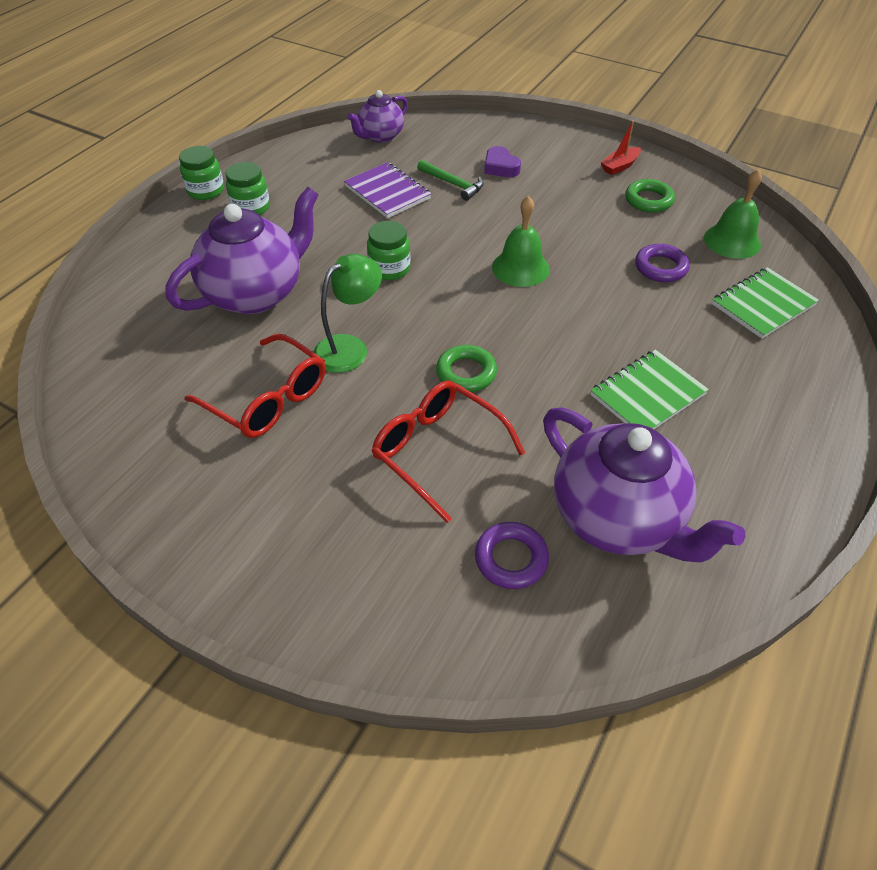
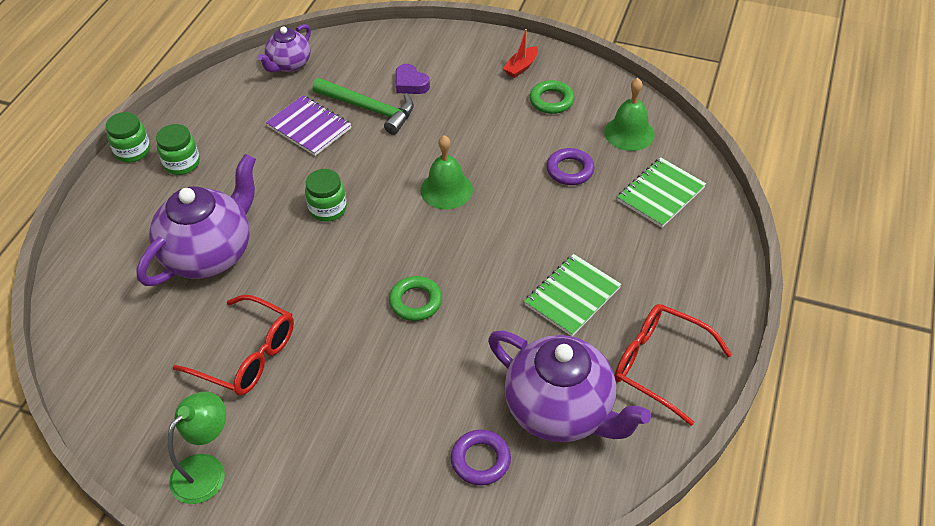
camera: 10 degrees left, 0 degrees up
green lamp [313,254,382,373] -> green lamp moved to [168,391,226,504]
red glasses [372,380,525,523] -> red glasses moved to [614,304,732,426]
green hammer [417,160,484,201] -> green hammer [312,78,414,135], size x1.54

